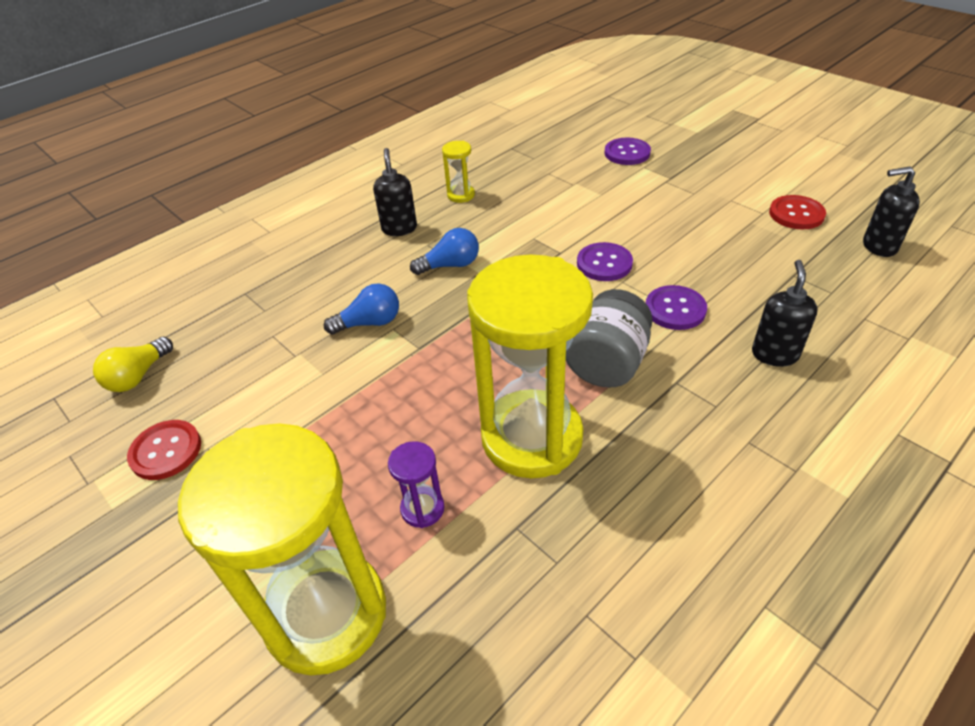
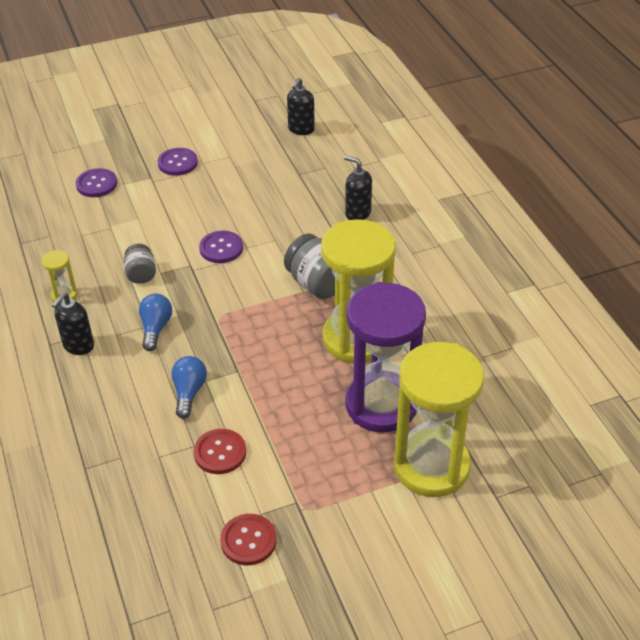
camera: 70 degrees left, 0 degrees up
yellow light bulb [93,337,173,392] -> none
black soap dispenser [373,148,417,236] -> black soap dispenser turned 75 degrees counterclockwise [52,293,94,355]
purple hourglass [388,441,444,528] -> purple hourglass [346,282,426,433], size x2.48
purple button [646,285,707,330] -> purple button moved to [158,148,198,176]
red button [769,195,826,229] -> red button moved to [194,429,246,474]
none -> grey jar [124,244,156,284]

